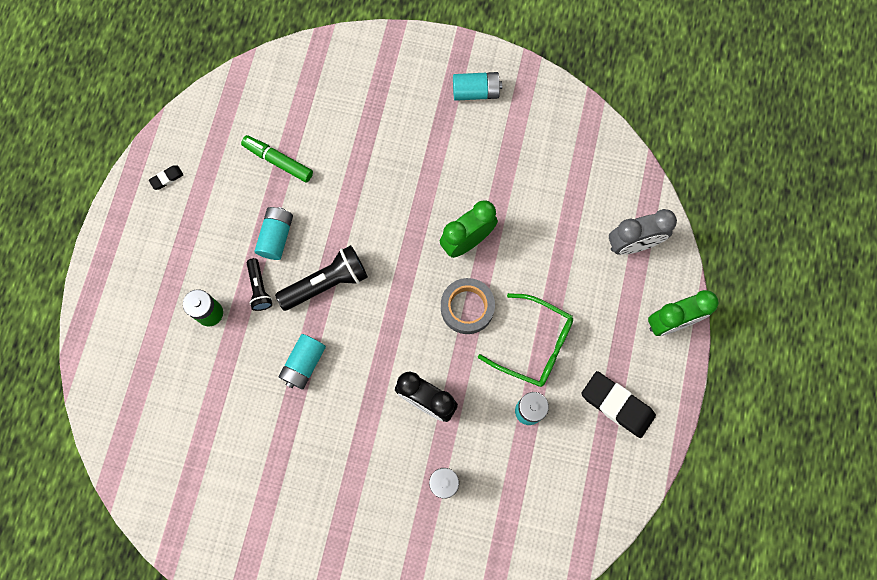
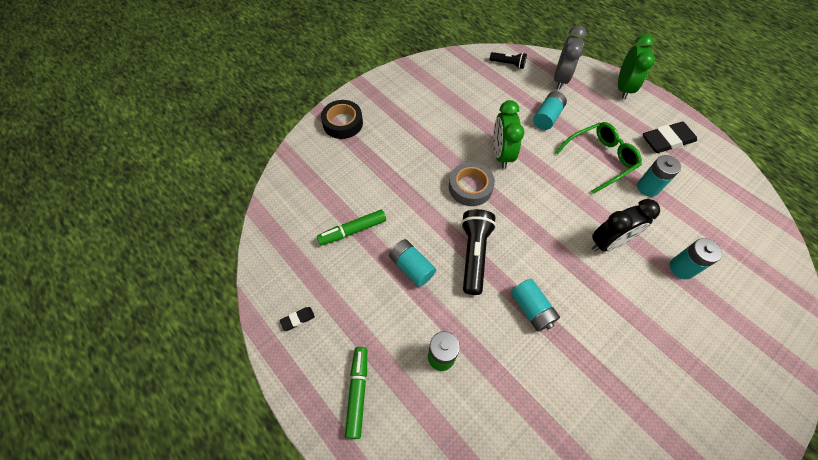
camera: 55 degrees left, 15 degrees down
black eraser [149,165,184,190] -> black eraser turned 60 degrees clockwise [280,307,315,331]
black flashlight [247,258,272,311] -> black flashlight moved to [490,52,527,69]
grey tape [441,278,495,334] -> grey tape moved to [449,162,495,206]
turquoise battery [453,72,502,101] -> turquoise battery moved to [533,91,567,130]
none -> black tape [321,100,363,139]
none -> green marker [345,347,367,439]

